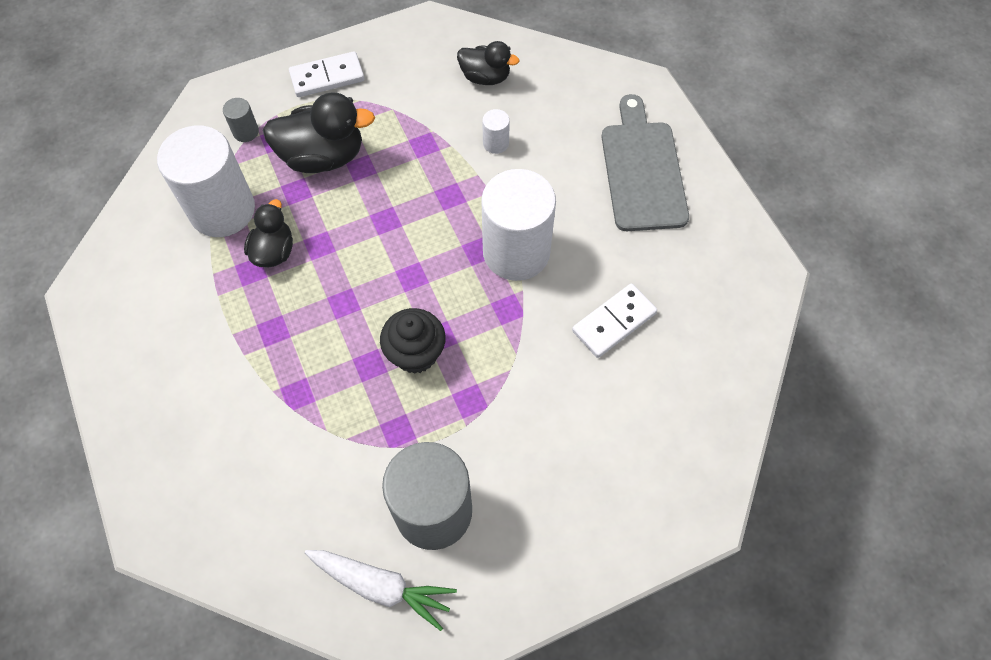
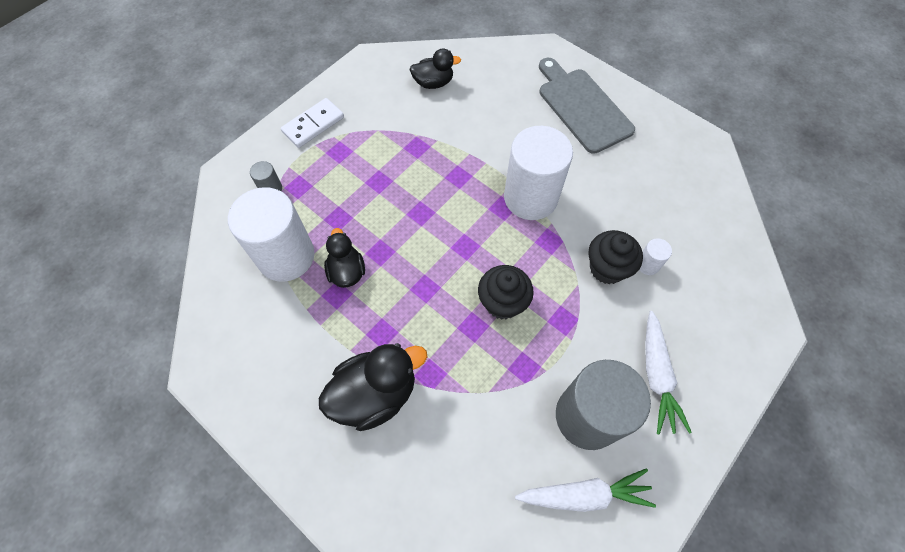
camera: 25 degrees left, 0 degrees up
black duck [263,92,375,173] -> black duck moved to [319,343,427,431]
white cylinder [482,109,510,154] -> white cylinder moved to [639,238,672,275]
white domino [572,284,657,358] -> none
none -> black cupcake [589,230,643,284]
none -> white carrot [645,311,692,435]

